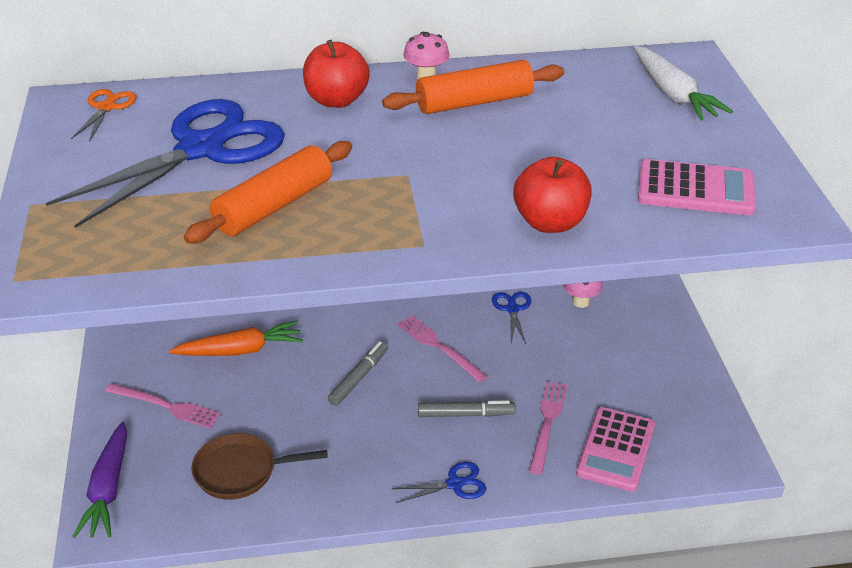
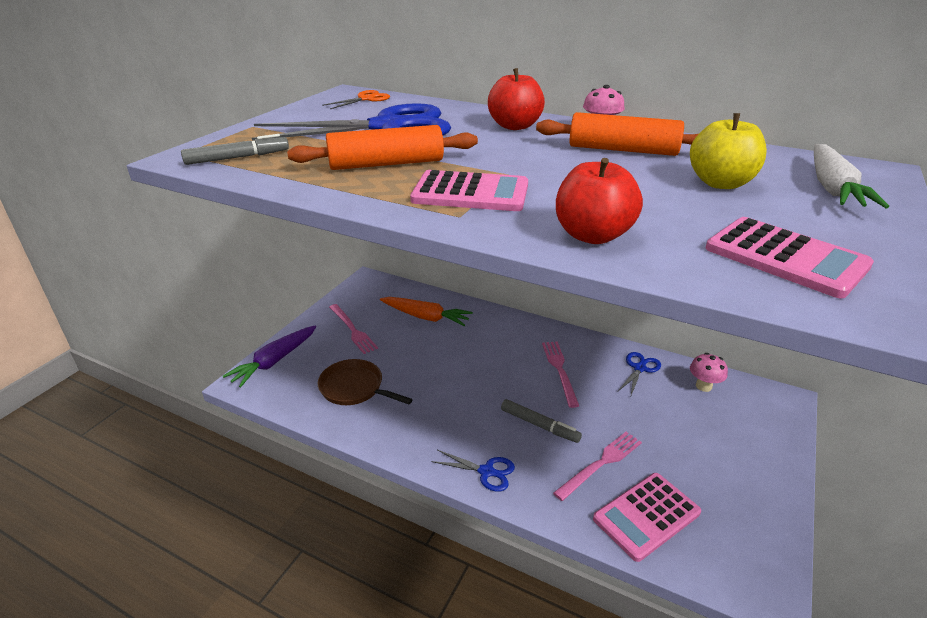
camera: 35 degrees right, 5 degrees down
grey marker [328,341,388,406] -> grey marker moved to [181,134,289,165]
none -> pink calculator [410,170,528,211]
none -> yellow apple [690,113,767,189]

